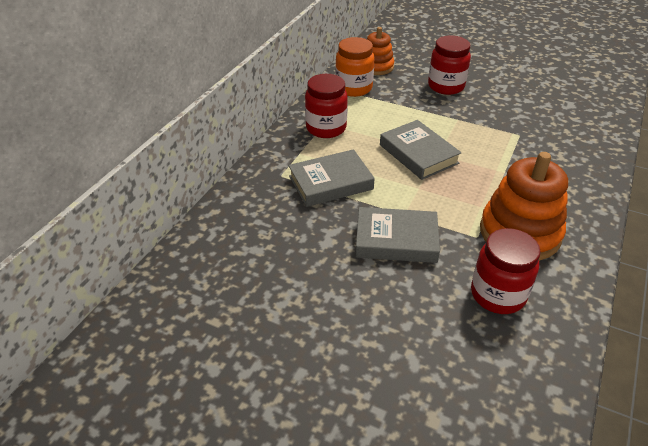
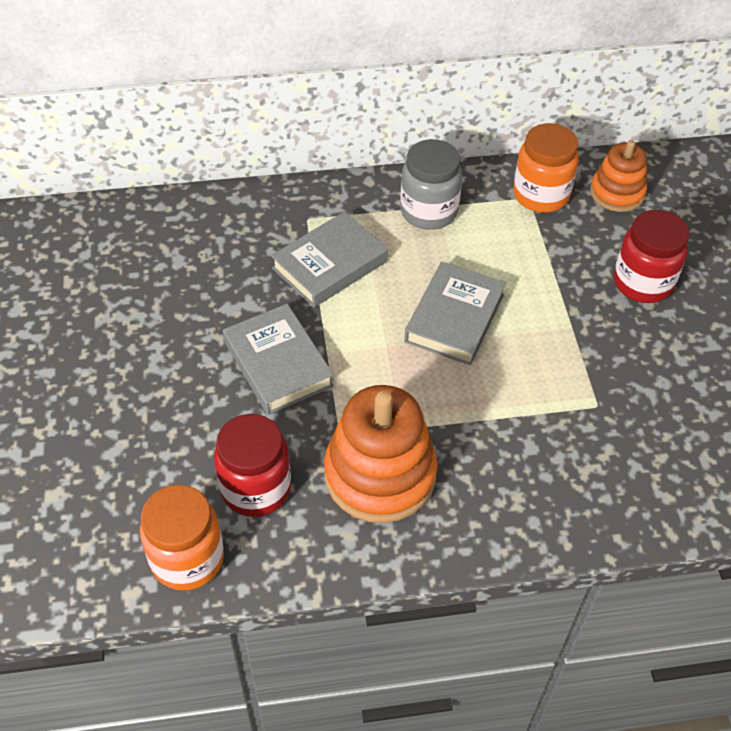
camera: 55 degrees right, 10 degrees up
grey book [288,149,375,207] -> grey book turned 75 degrees counterclockwise [271,212,388,307]
red jar [305,74,348,138] -> grey jar [400,139,462,230]
none -> orange jar [140,485,224,591]

